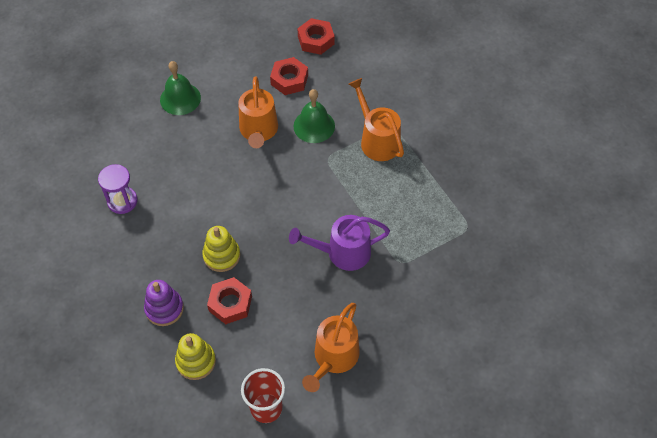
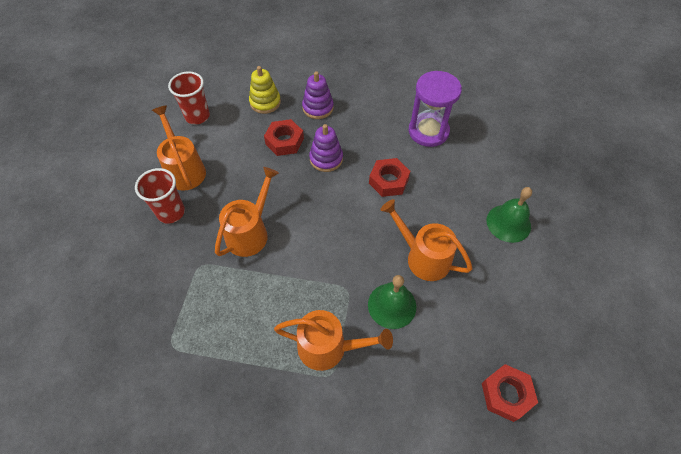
camera: 130 degrees right, 0 degrees up
purple hourglass [98,164,138,214] -> purple hourglass [409,71,462,147], size x1.50
yellow stacking toy [202,226,240,272] -> purple stacking toy [309,124,343,172]
red nut [270,57,308,95] -> red nut moved to [369,158,410,197]
purple watering can [289,215,390,271] -> orange watering can [215,167,279,257]
none -> red cup [135,168,185,224]

